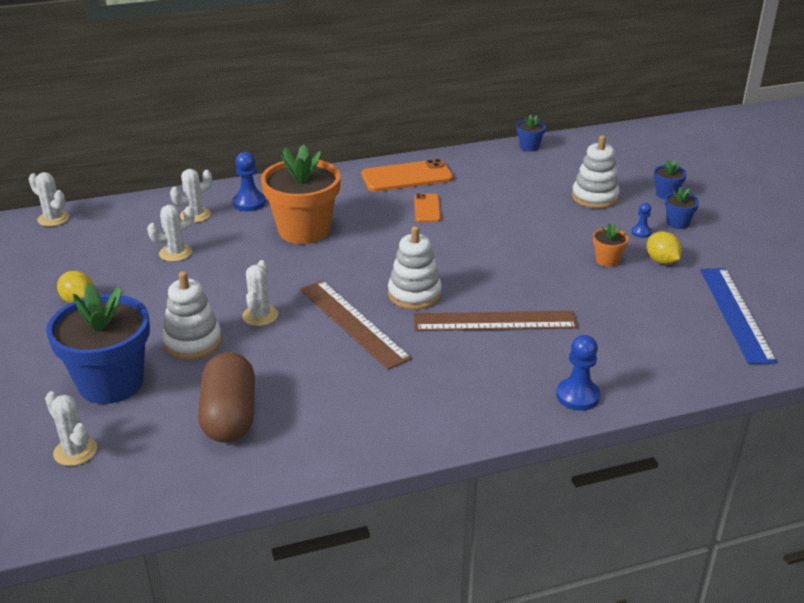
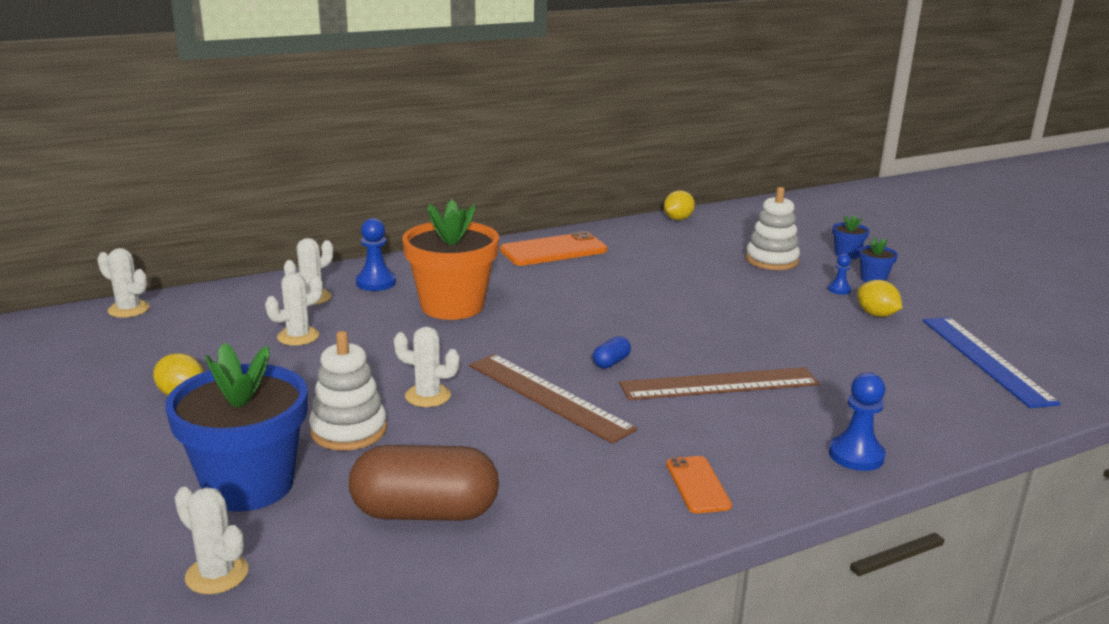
camera: 10 degrees left, 10 degrees down
brown capsule [198,352,255,443] -> brown capsule turned 75 degrees counterclockwise [349,445,499,521]
white cactus [242,260,278,326] -> white cactus turned 75 degrees counterclockwise [394,327,460,407]
white stacking toy [388,226,442,310] -> blue capsule [593,336,631,369]
orange phone [414,193,441,222] -> orange phone moved to [666,456,732,513]
blue flower pot [517,114,546,151] -> yellow lemon [664,190,695,220]
orange flower pot [593,223,629,267] -> none

